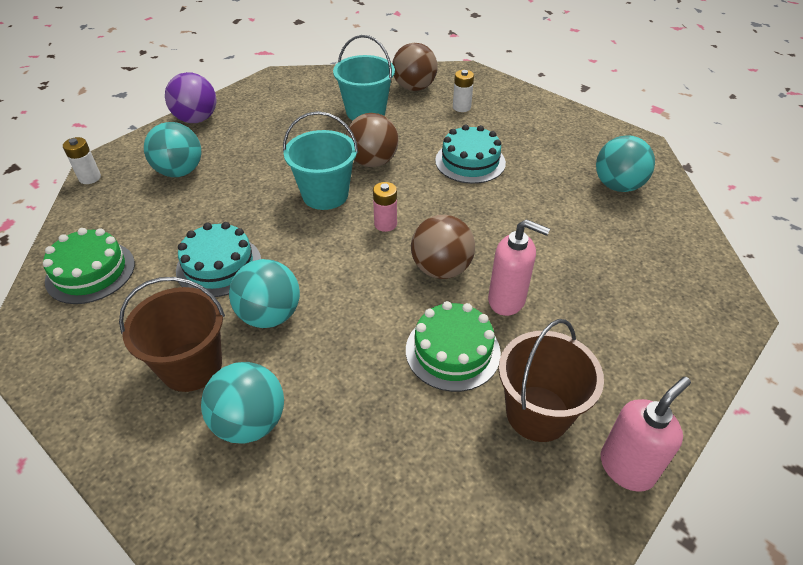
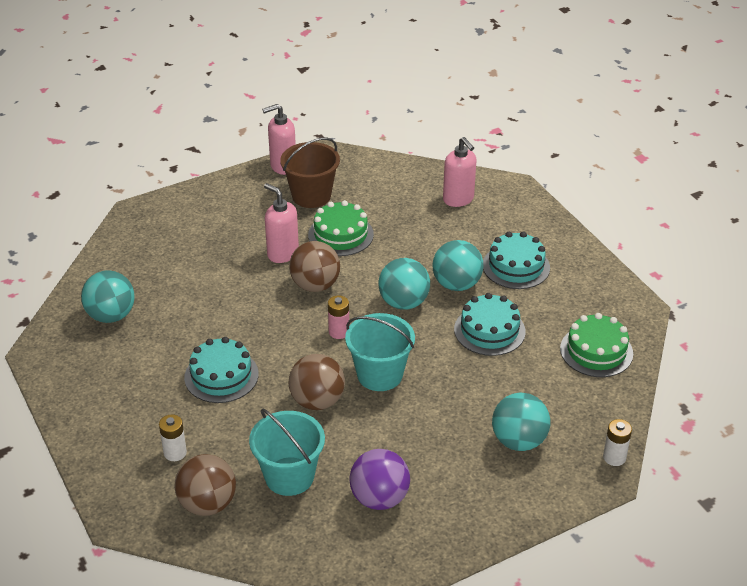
camera: 160 degrees left, 5 degrees down
brown bucket [119,277,225,392] -> turquoise cake [483,232,550,289]
purple ball [165,72,217,123] -> purple ball moved to [349,449,410,510]
turquoise ball [201,362,284,444] -> turquoise ball moved to [378,258,430,310]
none -> pink soap dispenser [443,137,476,207]

